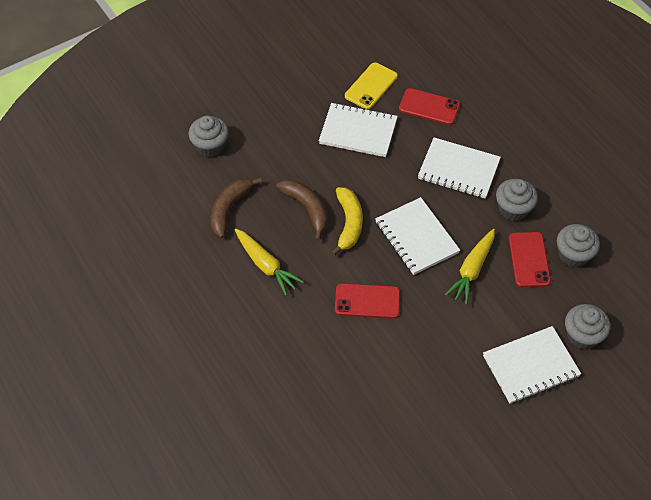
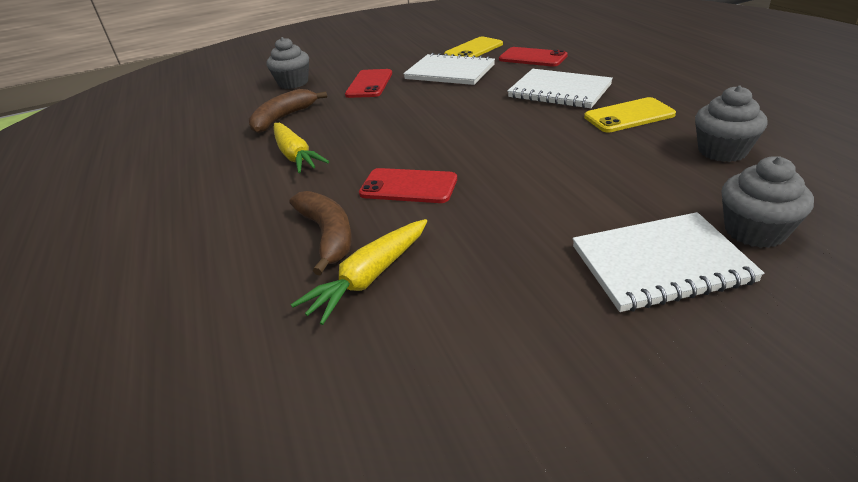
camera: 15 degrees right, 20 degrees down
brown banana [276,180,328,241] -> brown banana moved to [289,191,352,275]
yellow banana [331,187,363,256] -> none
white notebook [375,197,460,275] -> none
yellow carrot [445,229,495,305] -> yellow carrot moved to [291,219,427,325]
grey cupcake [496,179,538,221] -> yellow phone [584,97,676,132]
red phone [509,232,551,287] -> red phone moved to [345,69,392,98]

